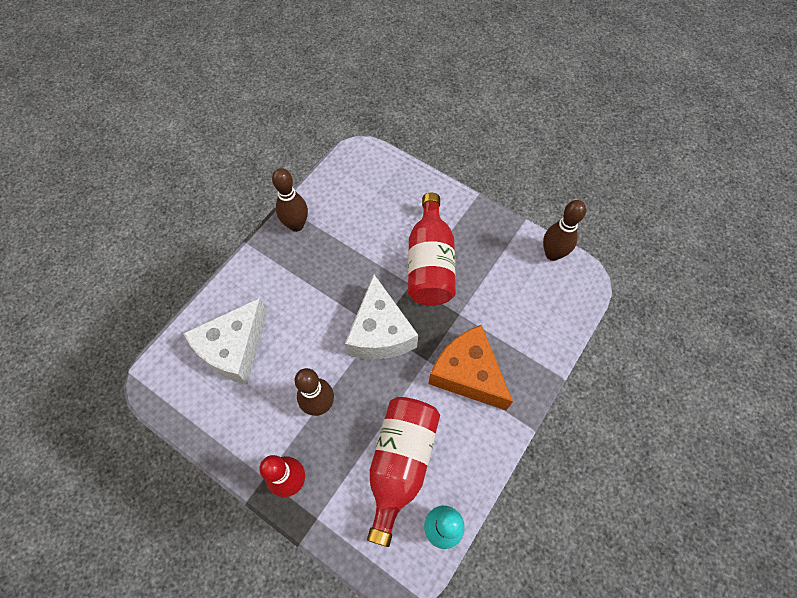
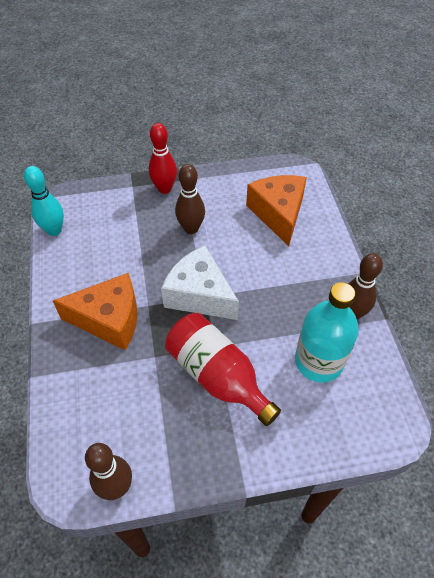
camera: 135 degrees right, 10 degrees down
white cheese [183,298,268,385] -> orange cheese [246,175,307,246]
red bottle [367,397,440,547] -> none
none -> turquoise bottle [295,282,359,382]

